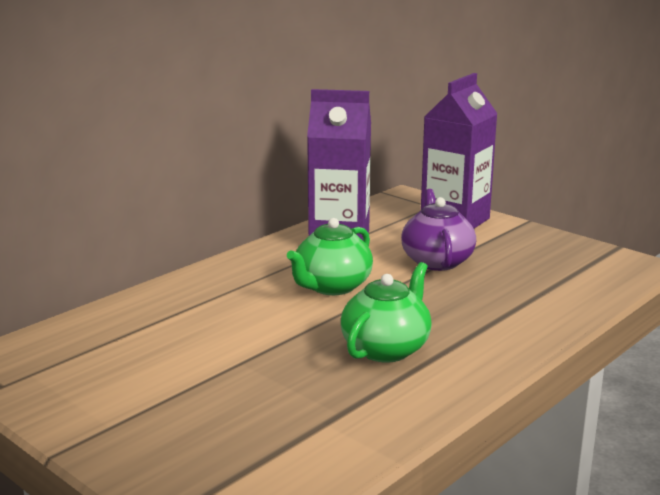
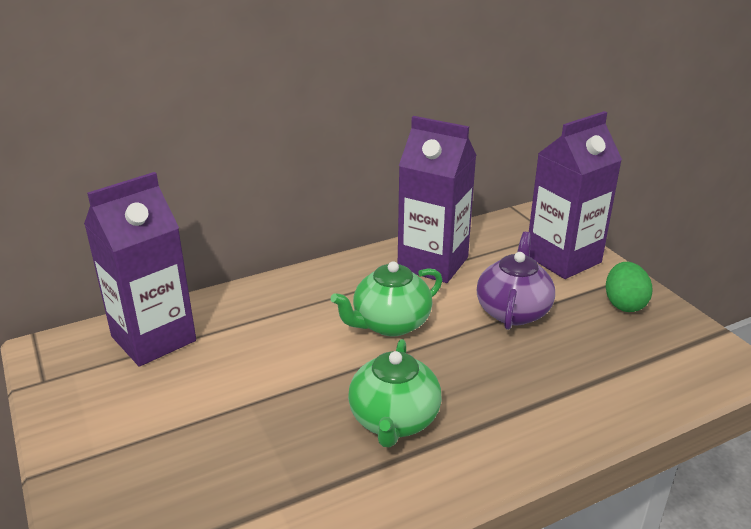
camera: 20 degrees right, 10 degrees up
green teapot [341,262,432,363] -> green teapot turned 135 degrees clockwise [348,339,442,447]
none -> purple carton [84,172,196,367]
none -> green egg [606,262,653,312]

